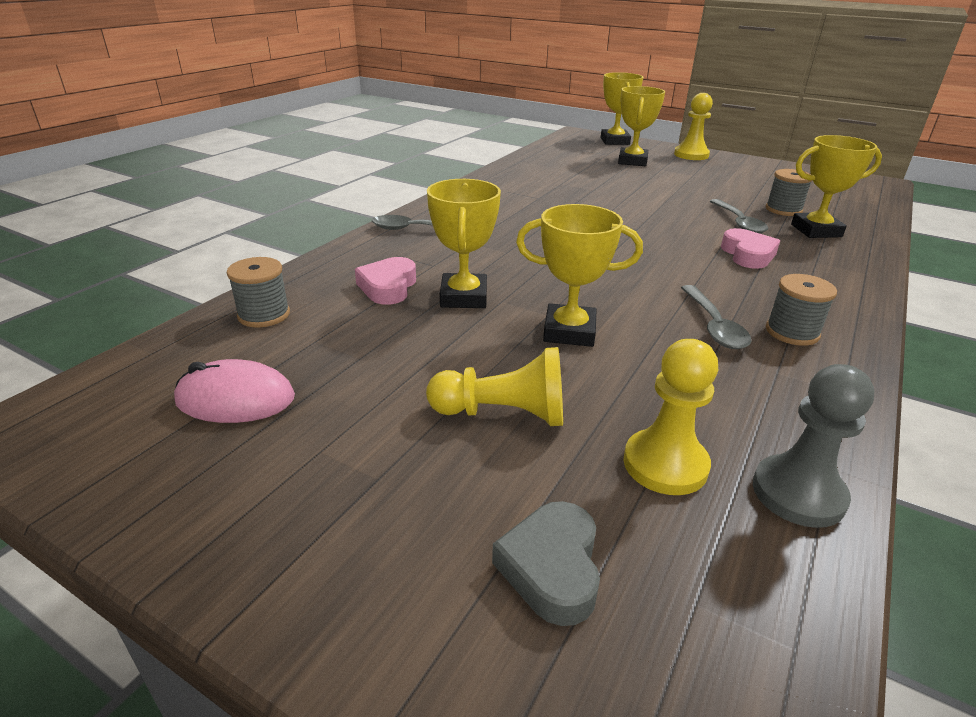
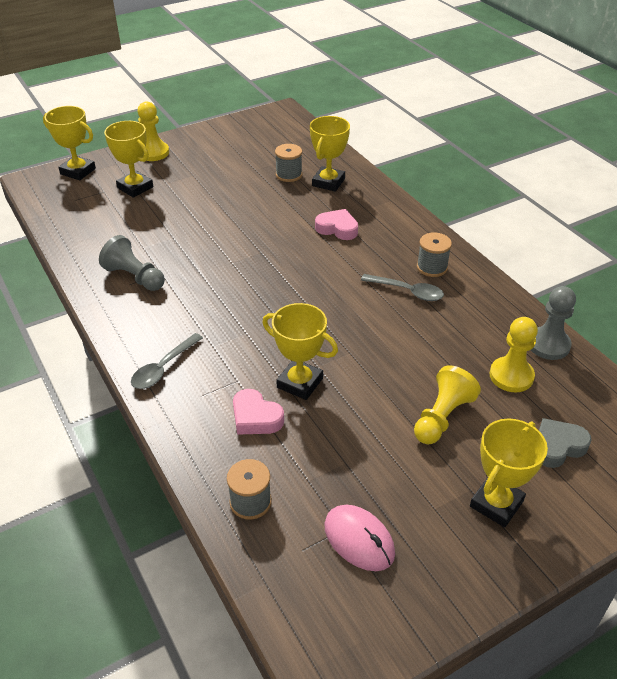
camera: 60 degrees left, 10 degrees up
pink mouse [174,359,295,423] -> pink mouse turned 75 degrees counterclockwise [324,505,395,571]
grey heart [492,501,600,626] -> grey heart turned 120 degrees clockwise [539,418,592,468]
yellow trophy [516,204,643,347] -> yellow trophy moved to [470,418,548,527]
grey spoon [710,199,768,233] -> none
none -> grey pawn [99,235,165,291]

